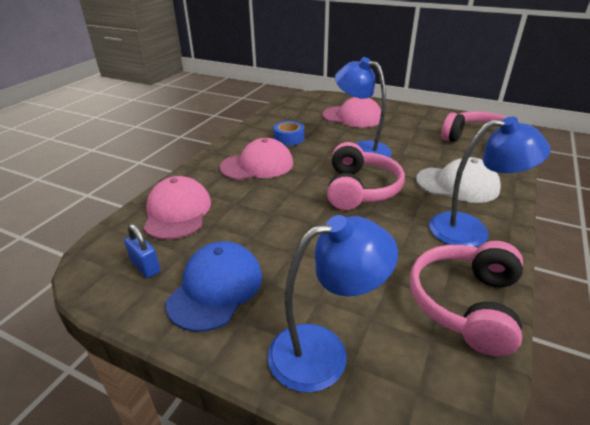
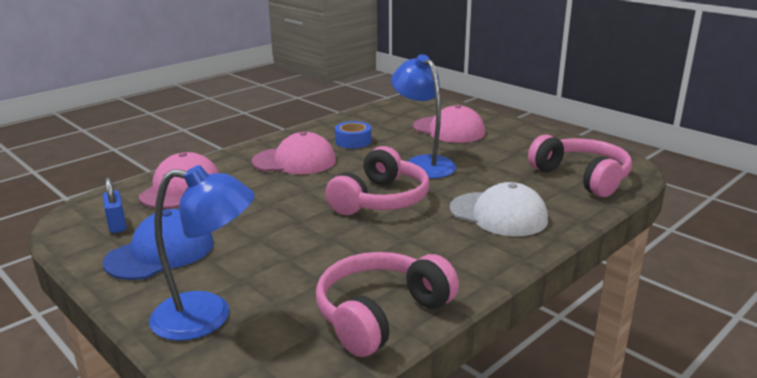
camera: 20 degrees right, 10 degrees down
blue lamp [429,117,551,247] -> none

